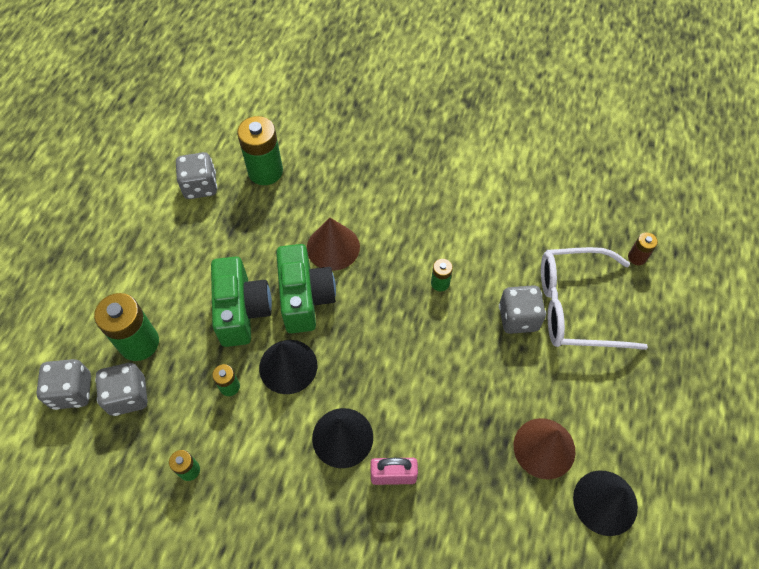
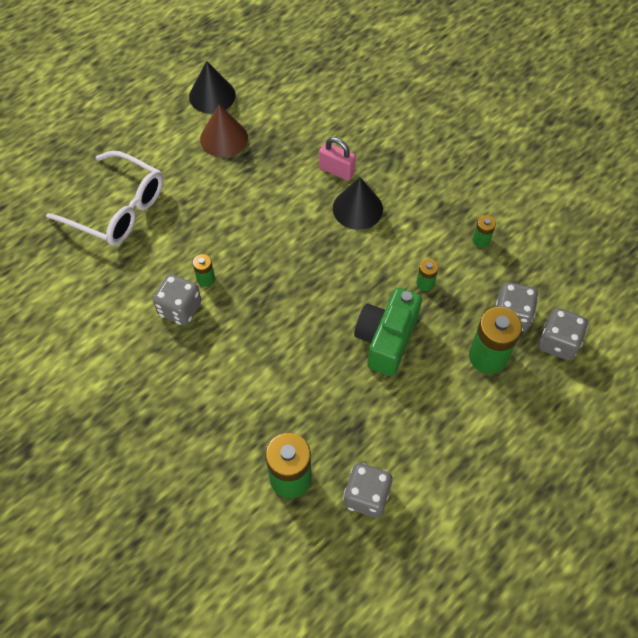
camera: 150 degrees left, 0 degrees up
black cone [259,340,317,394] -> none
green camera [276,244,336,333] -> none
brown cone [307,218,360,271] -> none
grey dice [499,285,546,334] -> grey dice moved to [153,274,201,326]
brown battery [628,233,658,265] -> none

